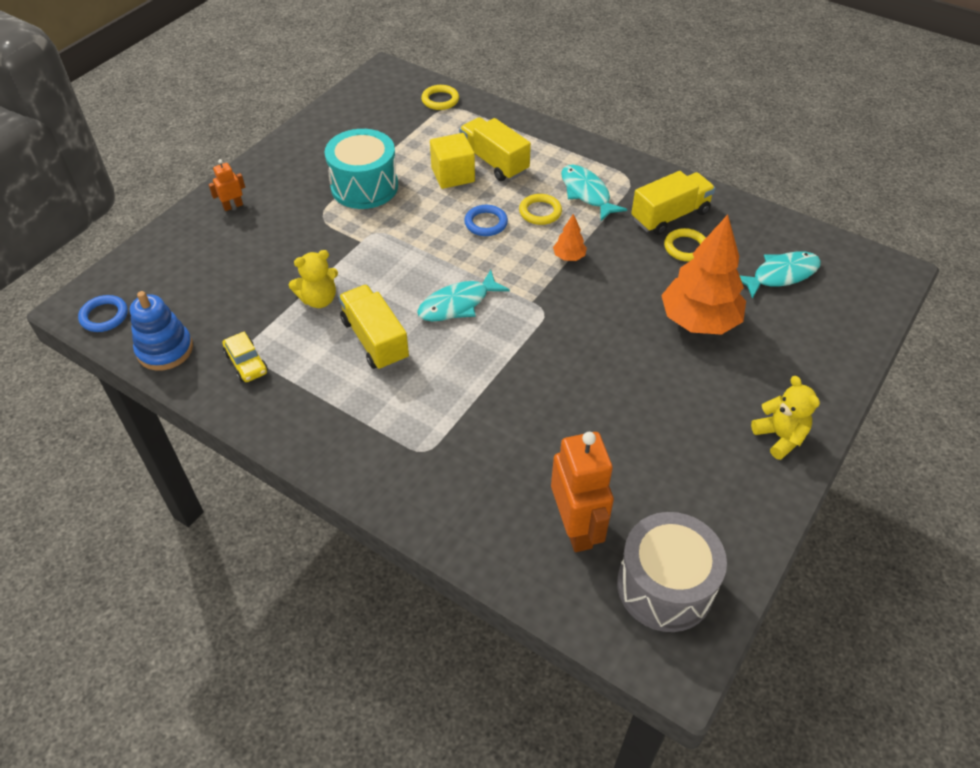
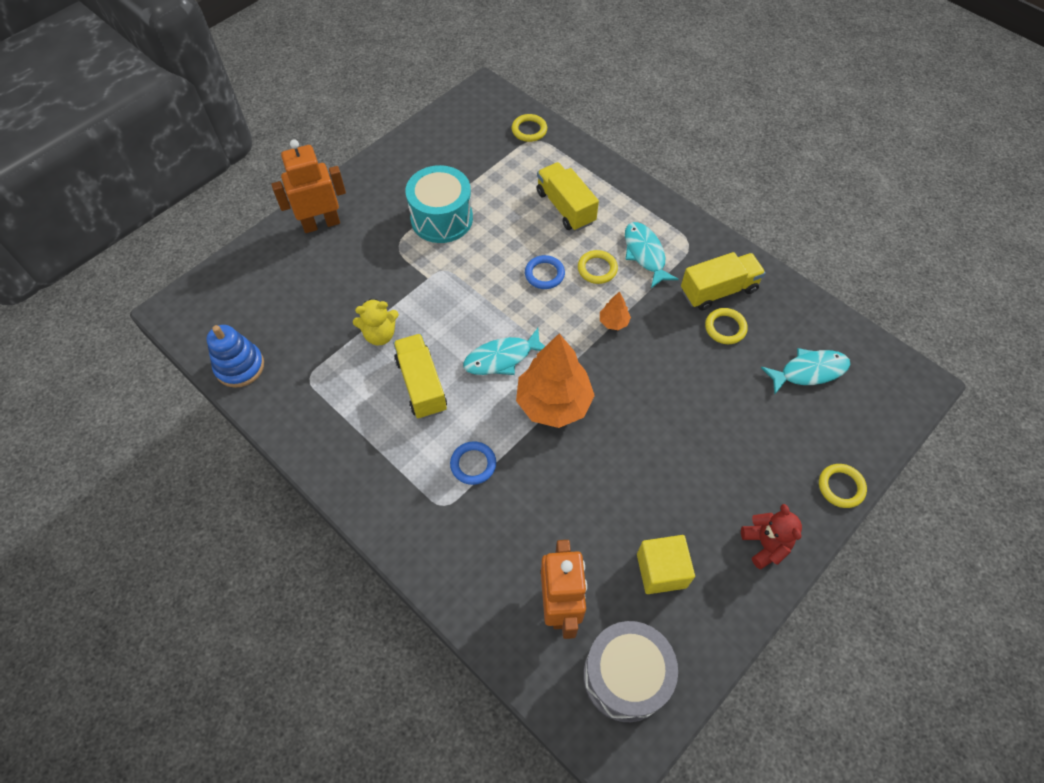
camera: 10 degrees right, 10 degrees up
blue ring [78,295,128,332] -> blue ring moved to [450,441,496,485]
orange robot [208,159,245,211] -> orange robot [271,140,346,233], size x2.11
yellow car [222,331,268,382] -> none
yellow cube [430,133,475,189] -> yellow cube moved to [637,535,695,594]
orange tree [661,215,746,335] -> orange tree moved to [516,333,595,428]
yellow teddy bear [751,376,820,460] -> red teddy bear [741,504,802,569]
none -> yellow ring [819,464,867,508]

